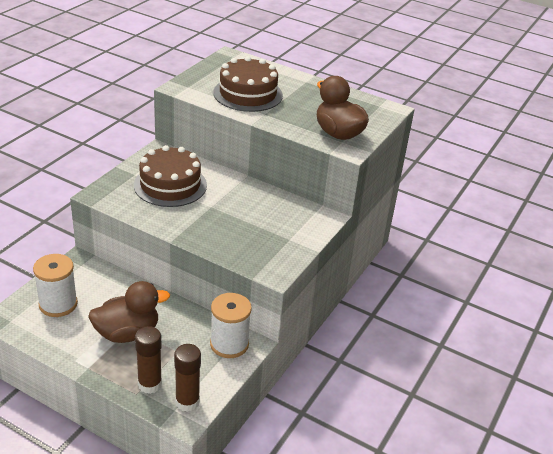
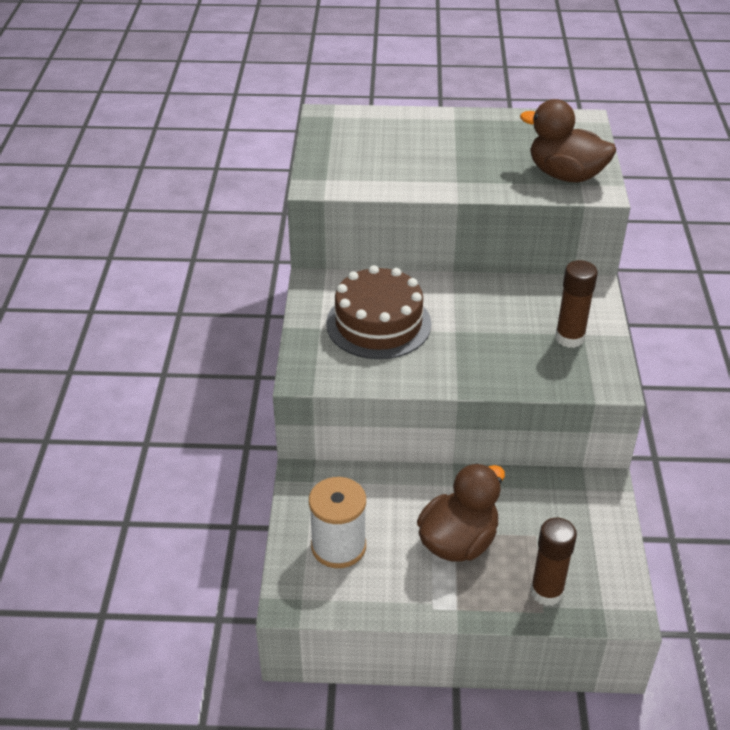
camera: 25 degrees left, 5 degrees up
brown glue stick [174,344,201,412] -> brown glue stick moved to [555,260,598,348]
white spool [210,293,252,358] -> none
brown cake [213,56,283,112] -> none

